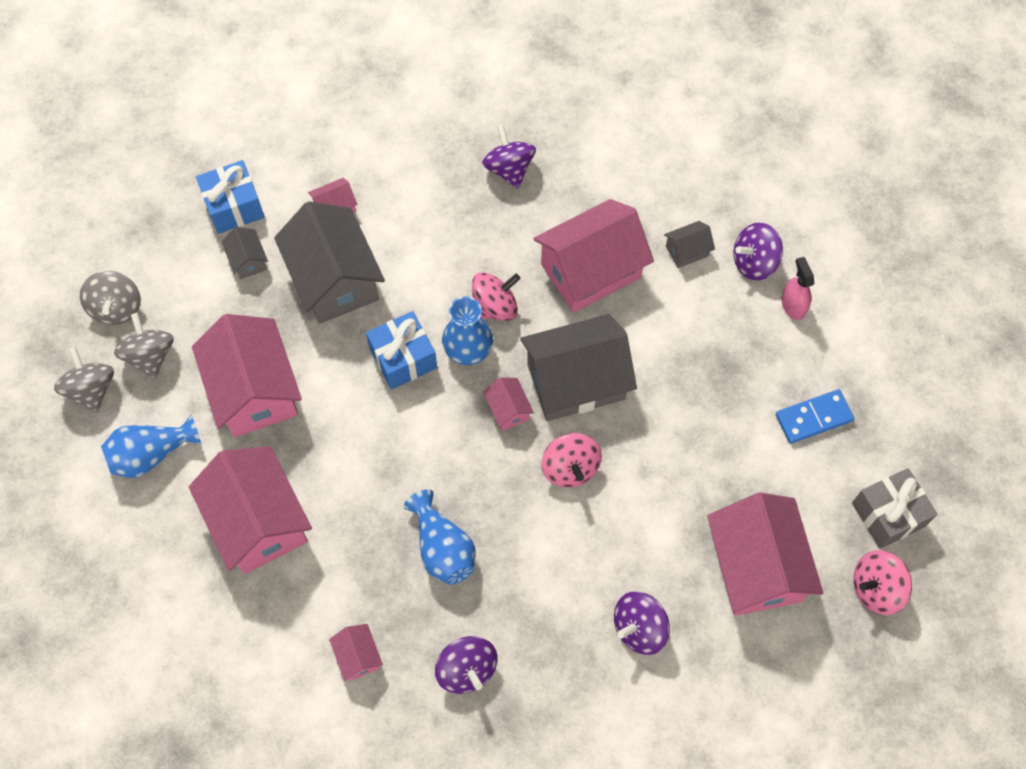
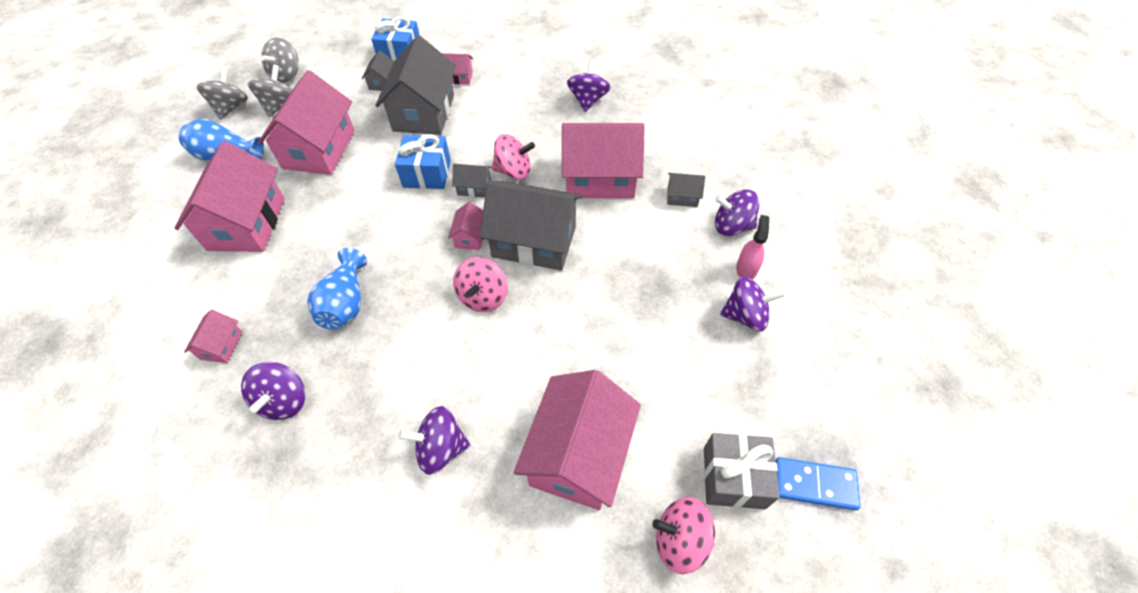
camera: 30 degrees right, 10 degrees down
blue vase [442,296,493,365] -> grey house [452,164,492,198]
blue domino [776,389,854,444] -> blue domino moved to [775,457,861,510]
none -> purple spinning top [720,276,785,332]

